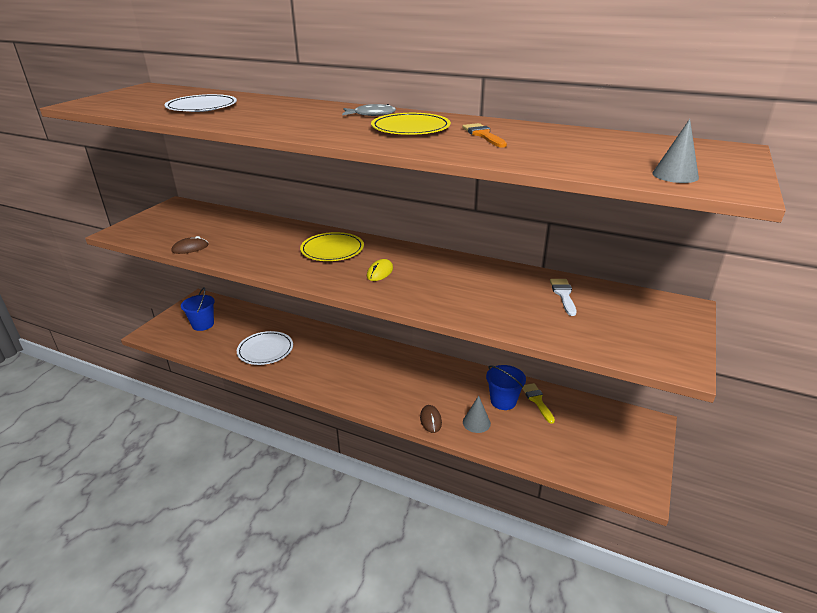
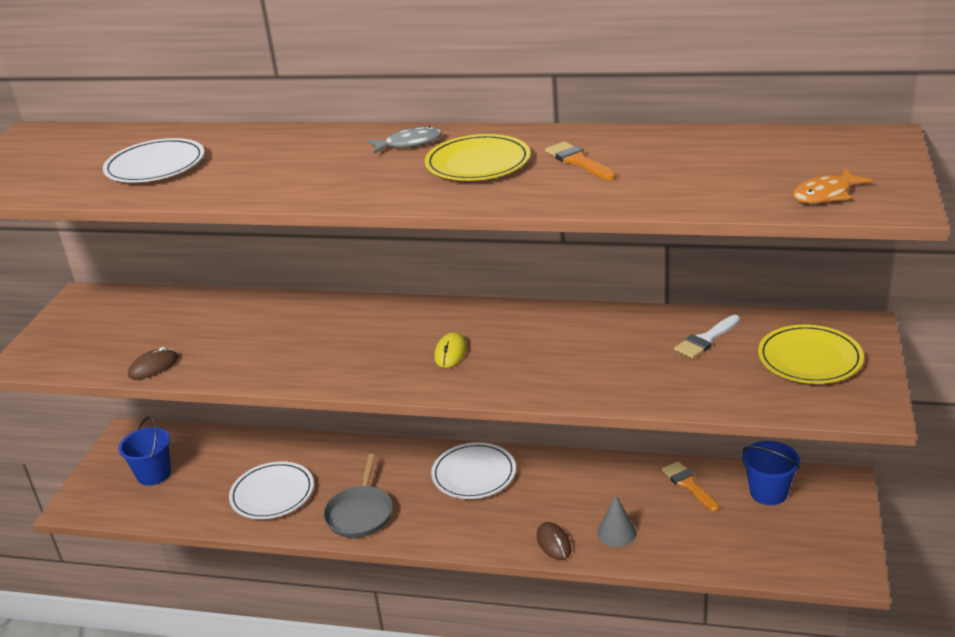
camera: 10 degrees left, 0 degrees up
yellow plate [300,232,364,261] -> yellow plate moved to [758,325,864,384]
blue bucket [486,365,526,410] -> blue bucket moved to [743,441,800,505]
yellow brush [522,383,555,424] -> orange brush [662,461,720,512]
white brush [550,279,576,316] -> white brush turned 120 degrees counterclockwise [674,315,740,359]
grey cone [652,119,699,183] -> orange fish [793,168,872,204]
none -> grey pan [323,454,393,538]
none -> white plate [431,442,516,499]

